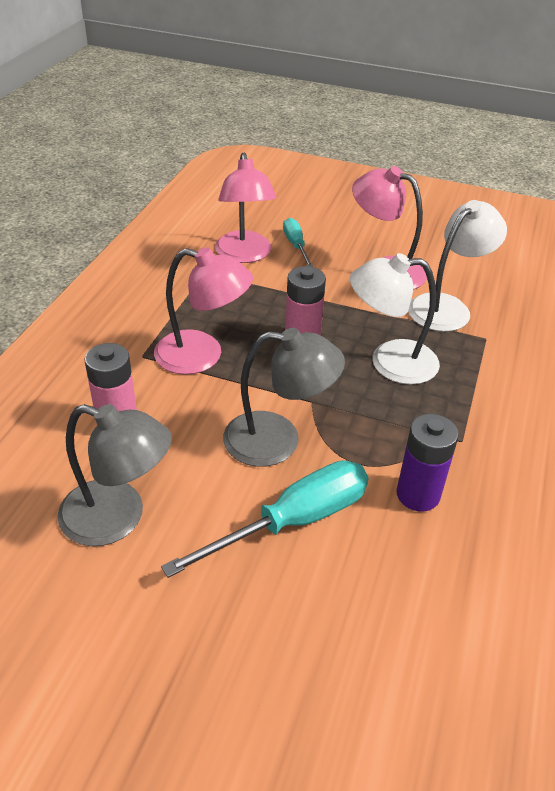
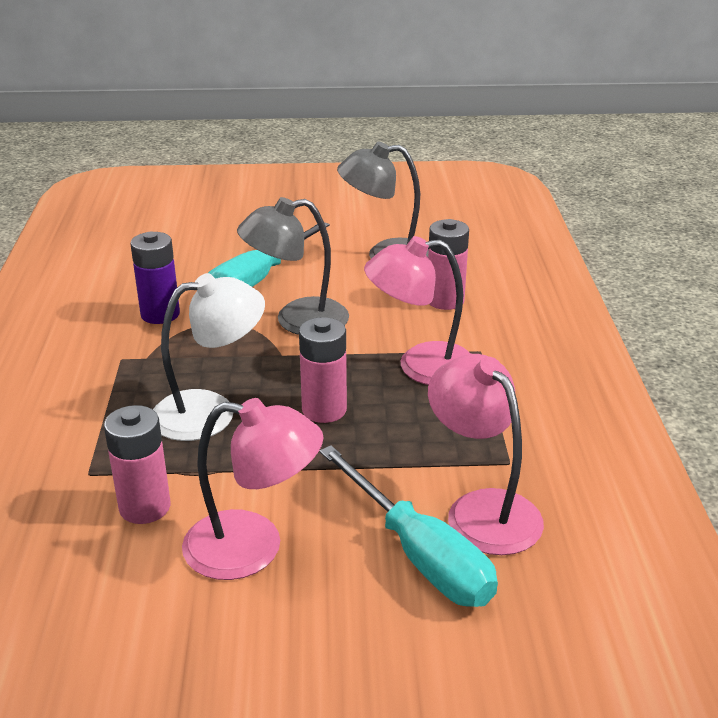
camera: 160 degrees right, 10 degrees down
turquoise screwdriver [283,218,313,267] -> turquoise screwdriver [319,445,498,607], size x1.80
white lamp [408,200,507,332] -> pink battery [104,405,171,524]

